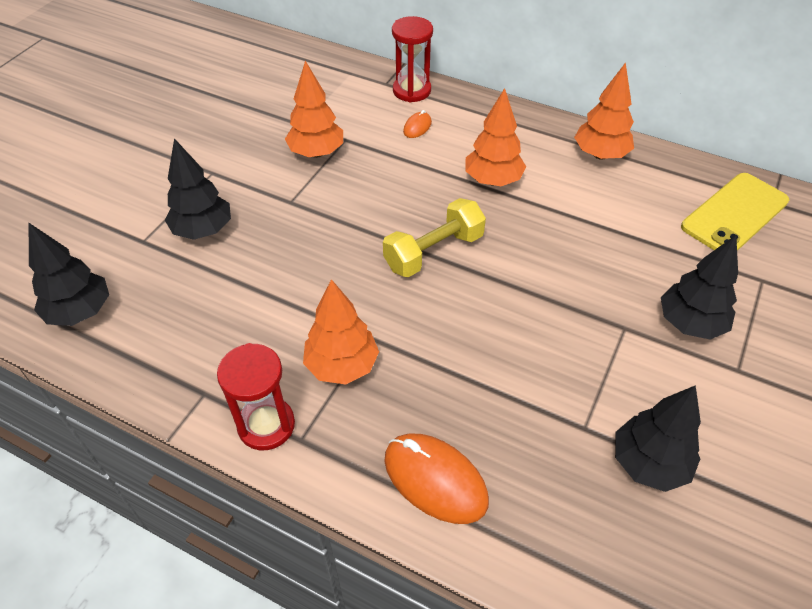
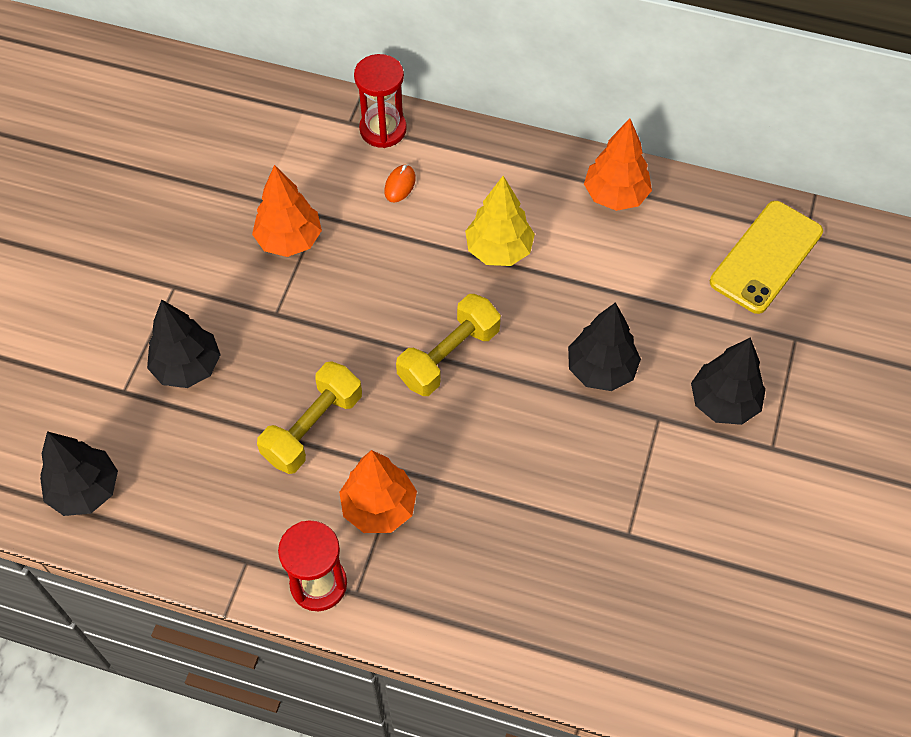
camera: 10 degrees left, 10 degrees up
orange mouse [384,434,489,524] -> none
orange tree [466,88,526,186] -> yellow tree [465,176,535,266]
black tree [615,385,701,492] -> black tree moved to [568,302,641,391]
none -> yellow dumbbell [257,361,362,474]

